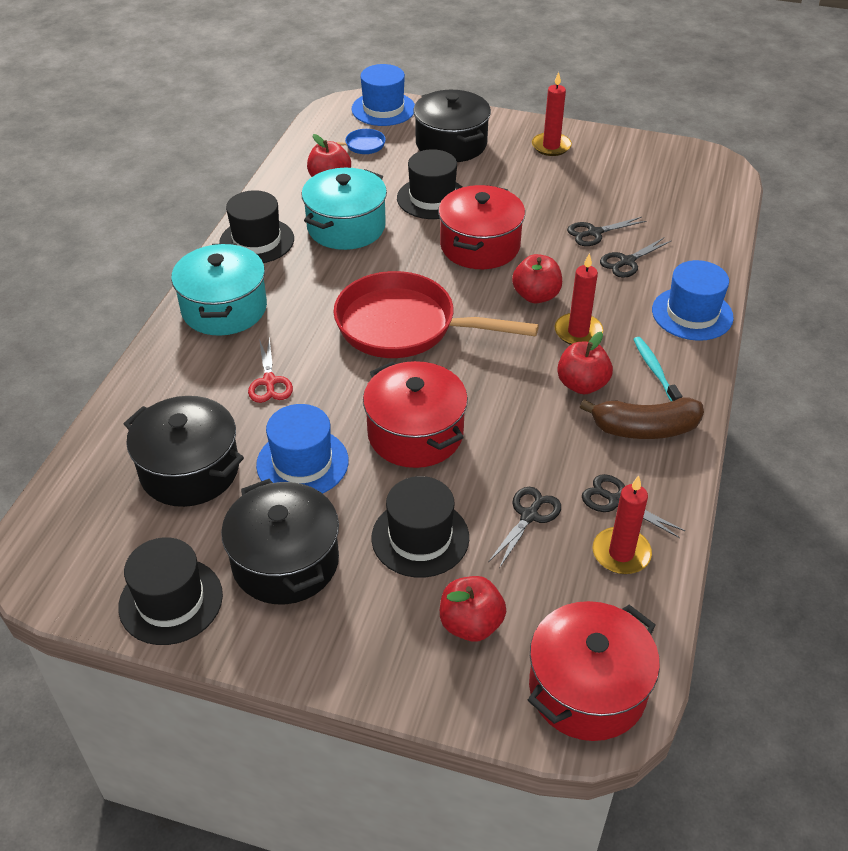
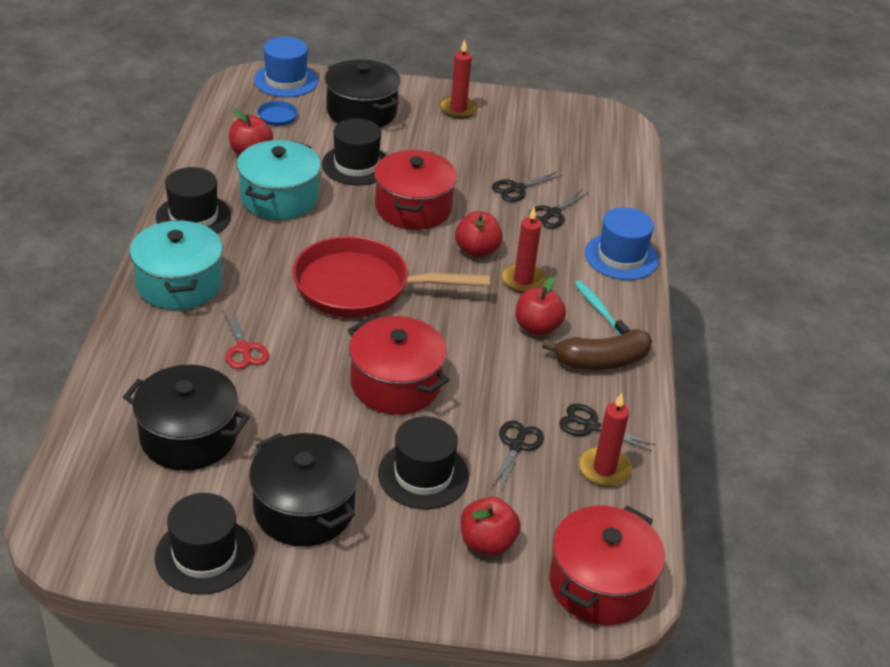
camera: 15 degrees left, 5 degrees down
blue hat [256,404,349,494] -> none

